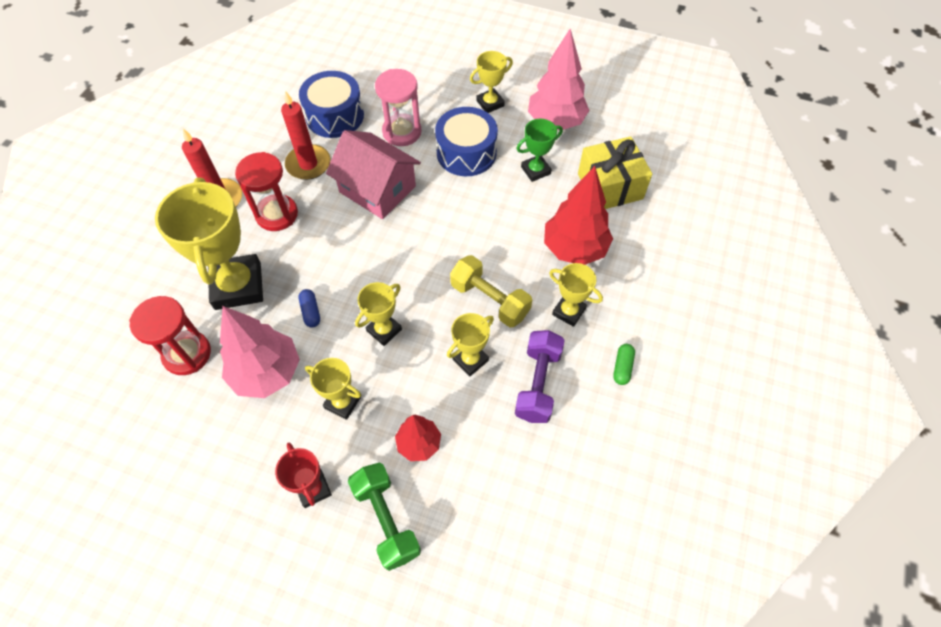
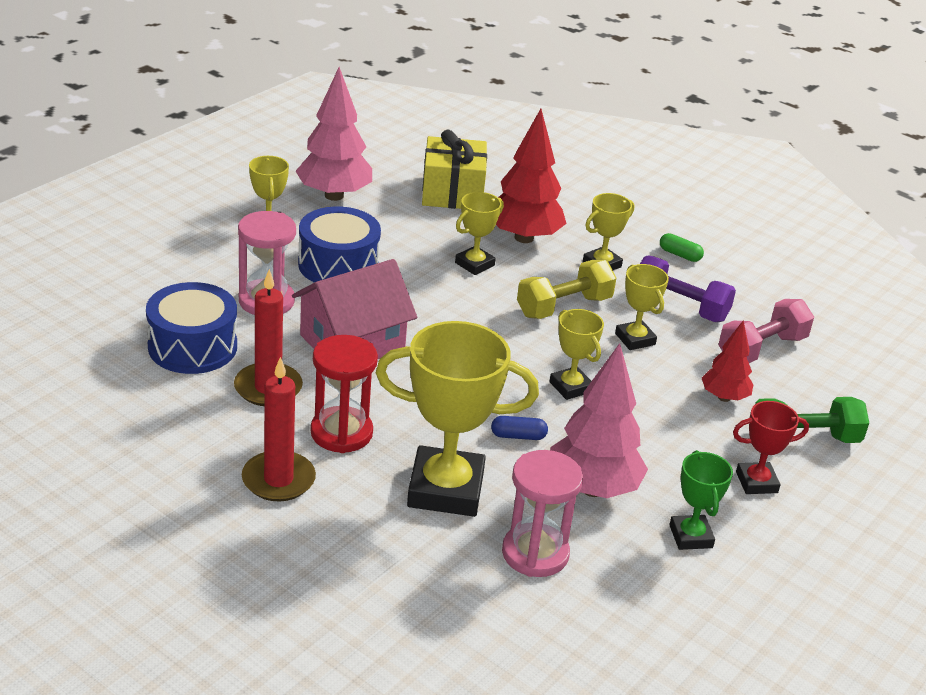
camera: 75 degrees left, 25 degrees down
red hourglass [129,296,211,375] -> pink hourglass [502,450,583,577]
yellow trophy [305,358,361,420] -> yellow trophy moved to [455,192,504,275]
green trophy [516,119,563,182] -> green trophy moved to [669,450,733,550]
none -> pink dumbbell [718,299,814,363]

